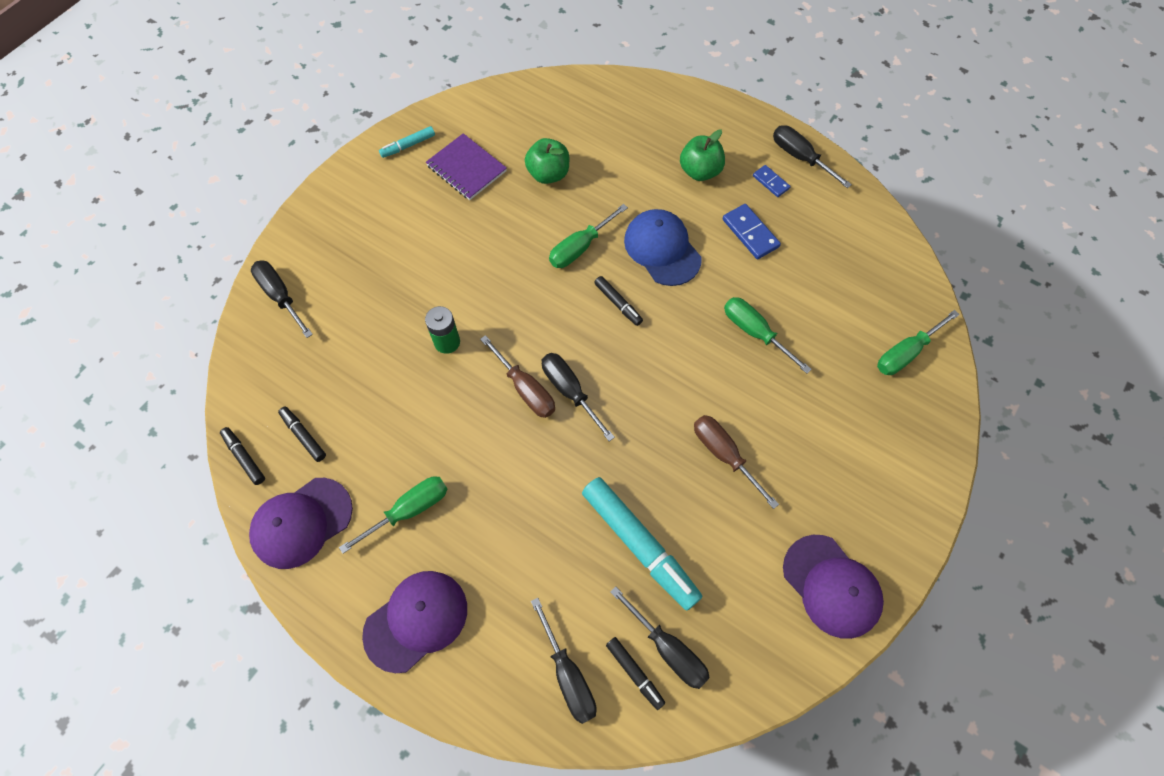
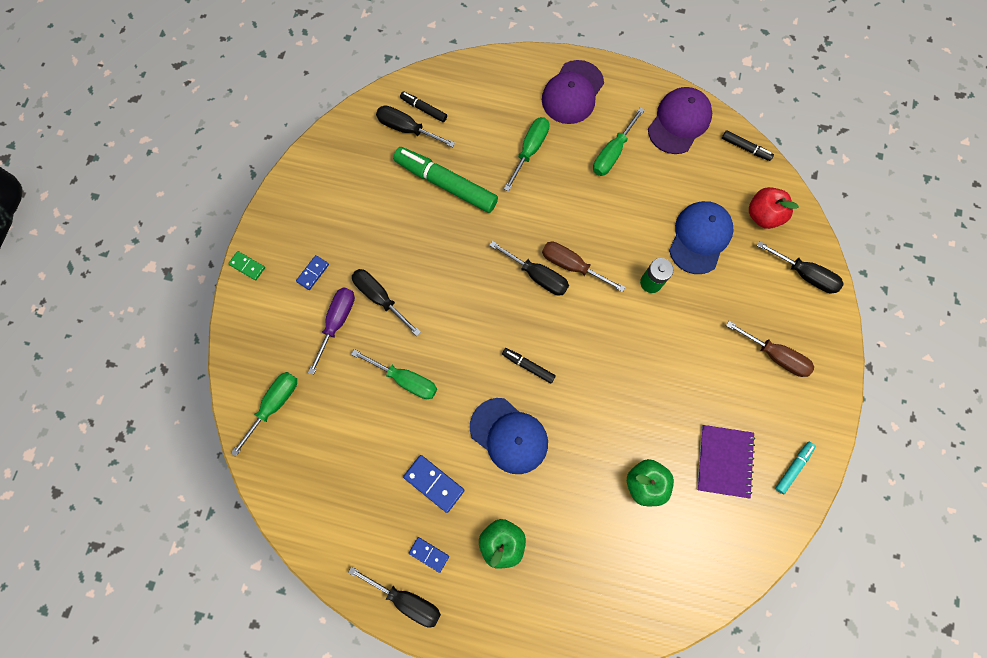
camera: 160 degrees right, 10 degrees up
black marker [278,407,326,462] -> none
purple notebook [426,133,507,200] -> purple notebook turned 75 degrees clockwise [697,425,755,499]
black screwdriver [531,598,597,724] -> black screwdriver moved to [352,269,421,336]
green screwdriver [549,204,628,268] -> green screwdriver moved to [504,117,549,191]
turquoise marker [582,477,702,610] -> green marker [393,147,498,213]
brown screwdriver [694,415,779,509] -> brown screwdriver moved to [726,321,814,377]
purple cap [783,535,884,639] -> none
none -> green domino [228,251,265,280]
none -> blue domino [296,255,329,290]
none -> purple screwdriver [308,287,355,375]
none -> blue cap [669,201,733,274]
none -> red apple [749,187,799,229]

